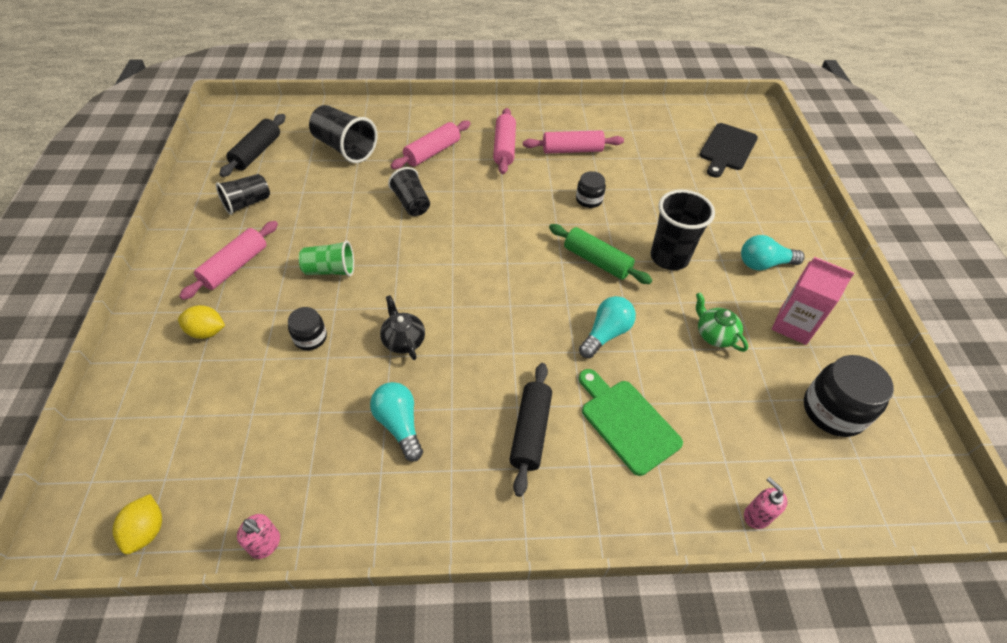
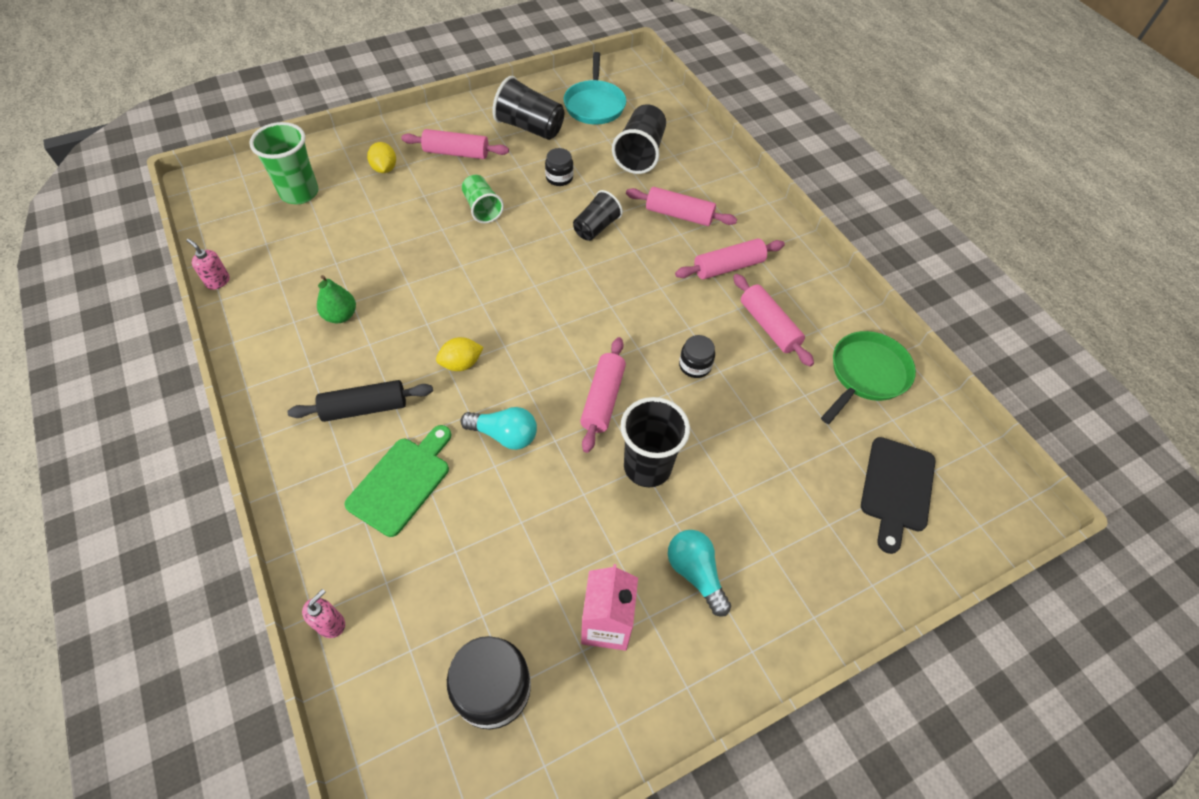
camera: 65 degrees right, 5 degrees up
yellow lemon [113,494,162,554] -> yellow lemon moved to [436,337,484,371]
black cup [216,174,270,215] -> black cup [492,76,564,140], size x1.51
black rolling pin [219,114,286,177] -> turquoise pan [563,52,626,125]
pink soap dispenser [237,514,280,559] -> pink soap dispenser turned 120 degrees clockwise [187,239,230,290]
black jar [288,307,327,350] -> black jar moved to [545,148,574,186]
turquoise light bulb [370,382,423,462] -> green pear [317,275,356,323]
black teapot [380,295,425,360] -> none
green rolling pin [549,224,652,284] -> pink rolling pin [580,337,626,453]
green teapot [696,292,748,352] -> none
black cutting board [700,123,758,177] -> black cutting board turned 75 degrees counterclockwise [861,437,936,554]
none -> green cup [249,122,318,204]
none -> green pan [821,331,916,424]

